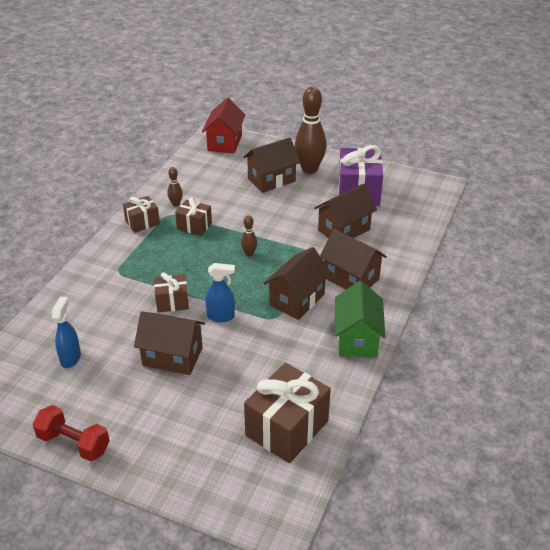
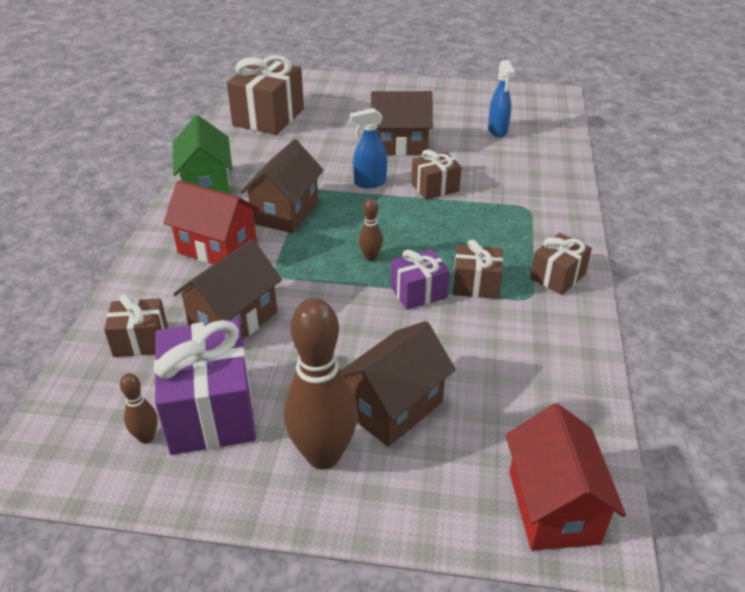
camera: 165 degrees right, 0 degrees up
red dumbbell [32,405,110,461] -> none
brown bowling pin [167,167,183,207] -> brown bowling pin moved to [120,373,158,444]
brown house [320,229,387,289] -> red house [163,180,260,265]
none -> brown gift [104,294,168,357]
none -> purple gift [391,249,450,310]

